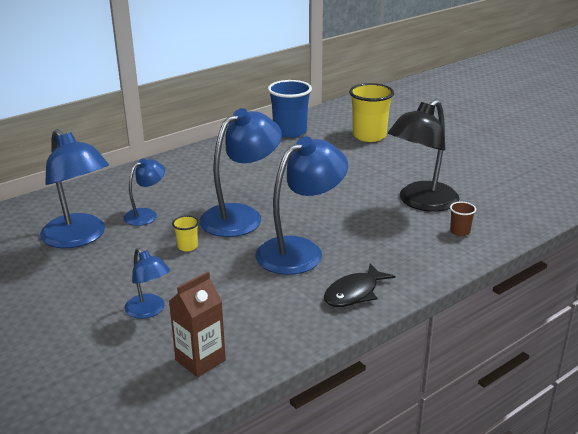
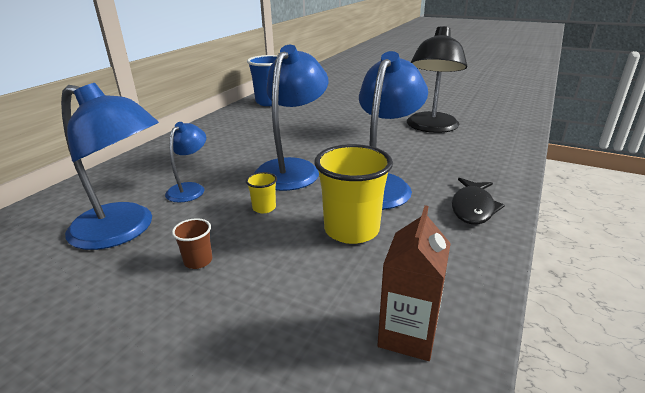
camera: 25 degrees left, 0 degrees up
blue lamp [124,248,170,319] -> none
yellow cup [349,83,394,142] -> yellow cup moved to [314,144,393,244]
brown cup [450,202,476,236] -> brown cup moved to [172,218,212,269]

